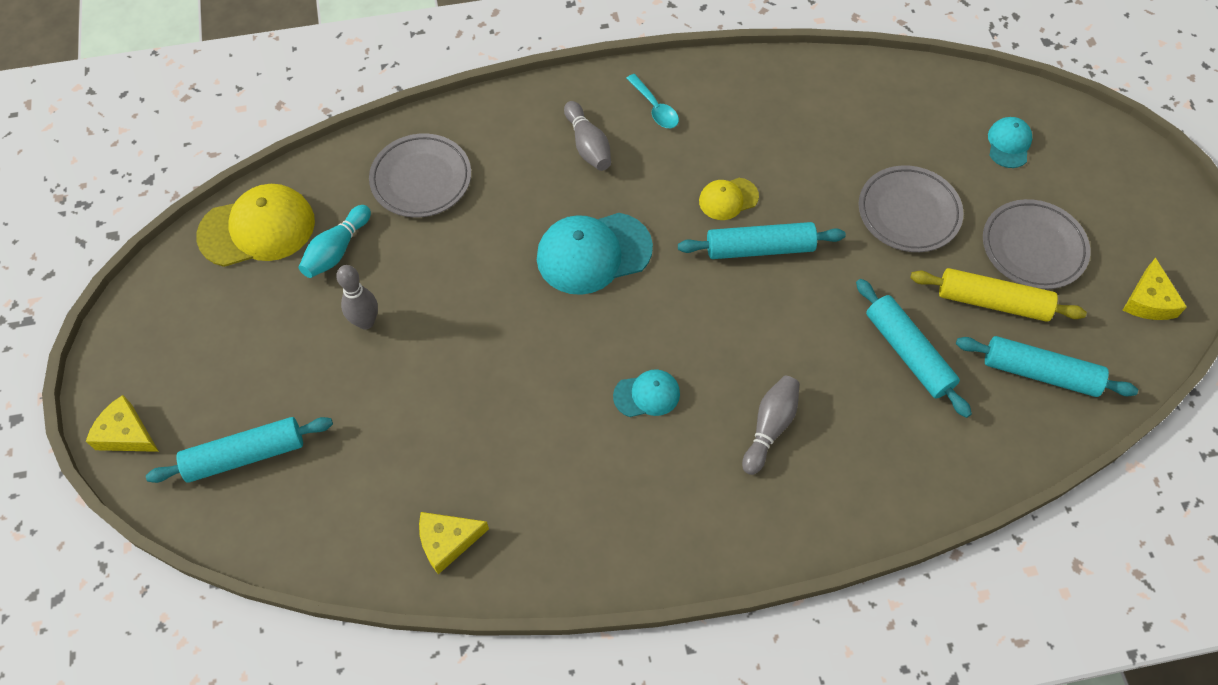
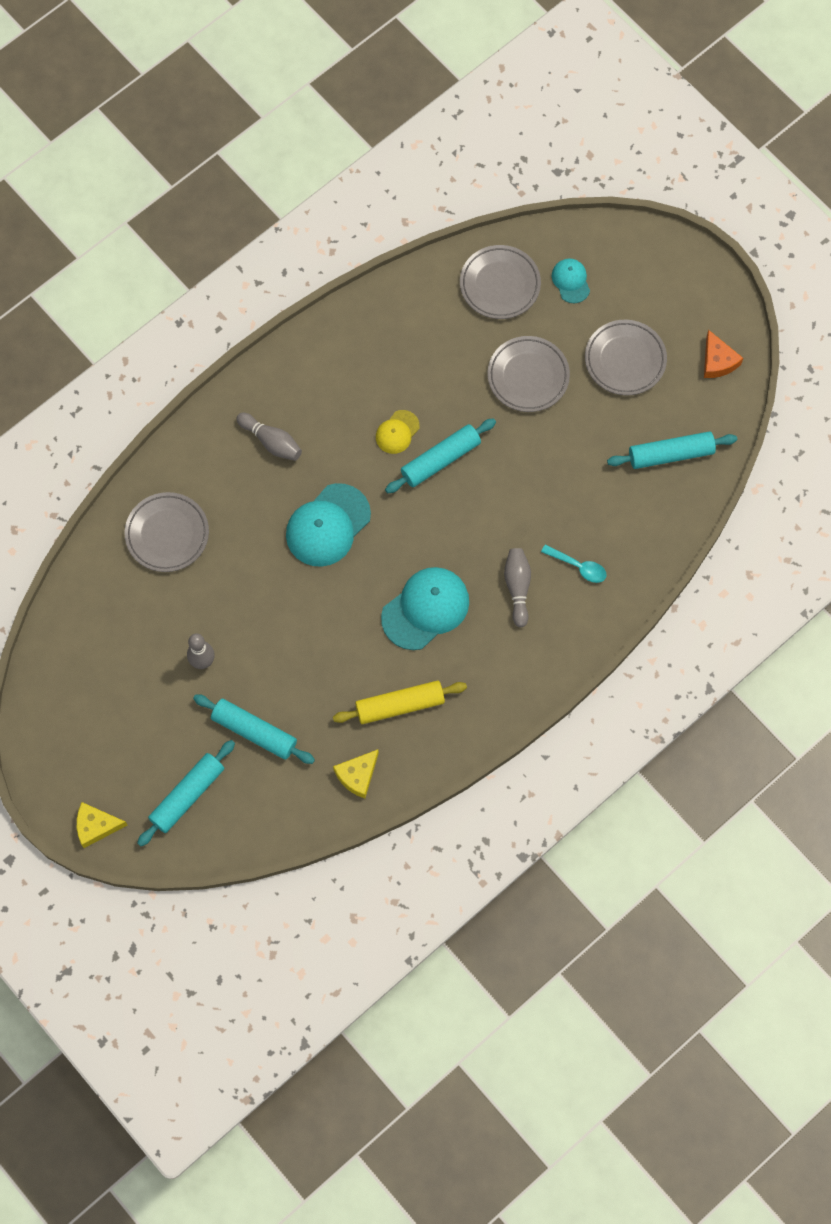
camera: 30 degrees left, 10 degrees up
yellow cap [196,184,315,267] -> none
turquoise bowling pin [299,205,371,278] -> none
turquoise cap [613,369,680,417] -> turquoise cap [381,567,469,650], size x1.87
turquoise spoon [626,74,679,128] -> turquoise spoon moved to [541,544,607,583]
turquoise rolling pin [856,279,972,418] -> turquoise rolling pin moved to [193,694,315,764]
yellow rolling pin [910,268,1087,322] -> yellow rolling pin moved to [333,681,467,724]
yellow cheese [1123,257,1187,320] -> orange cheese [704,330,743,378]
none -> grey plate [460,245,541,319]

